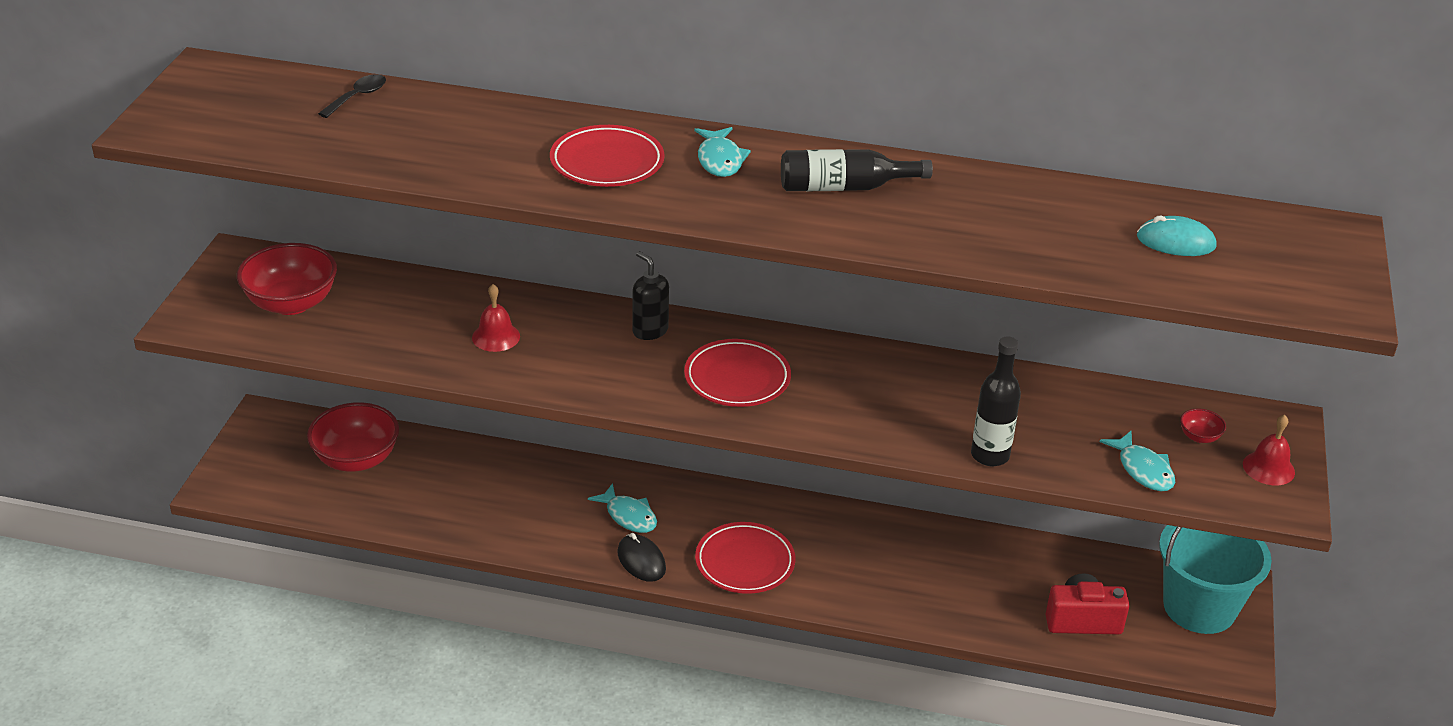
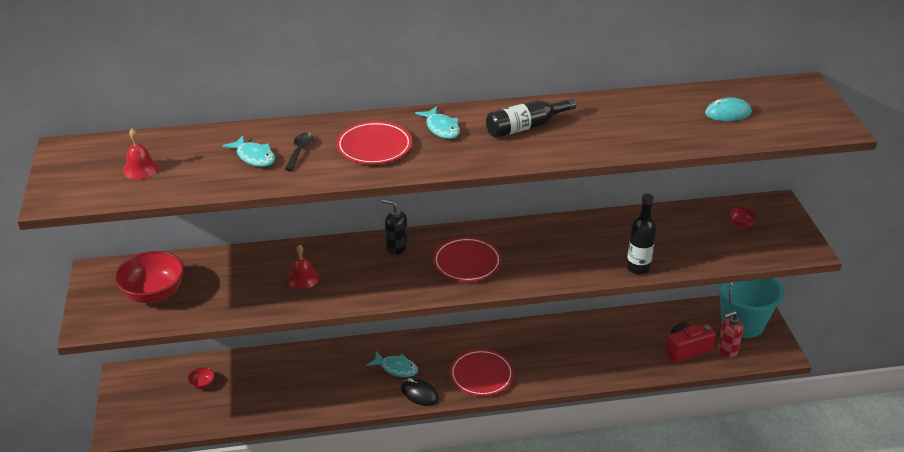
camera: 20 degrees left, 0 degrees up
red bowl [307,402,399,472] -> red bowl [188,367,215,389], size x0.43
black spoon [318,74,386,118] -> black spoon moved to [285,133,314,171]
turquoise fish [1100,431,1175,491] -> turquoise fish moved to [222,135,275,167]
red bell [1243,415,1295,485] -> red bell moved to [123,128,159,180]
none -> red soap dispenser [718,311,743,357]

